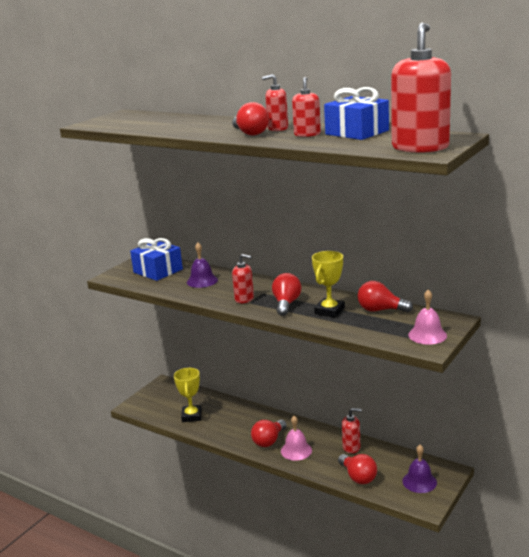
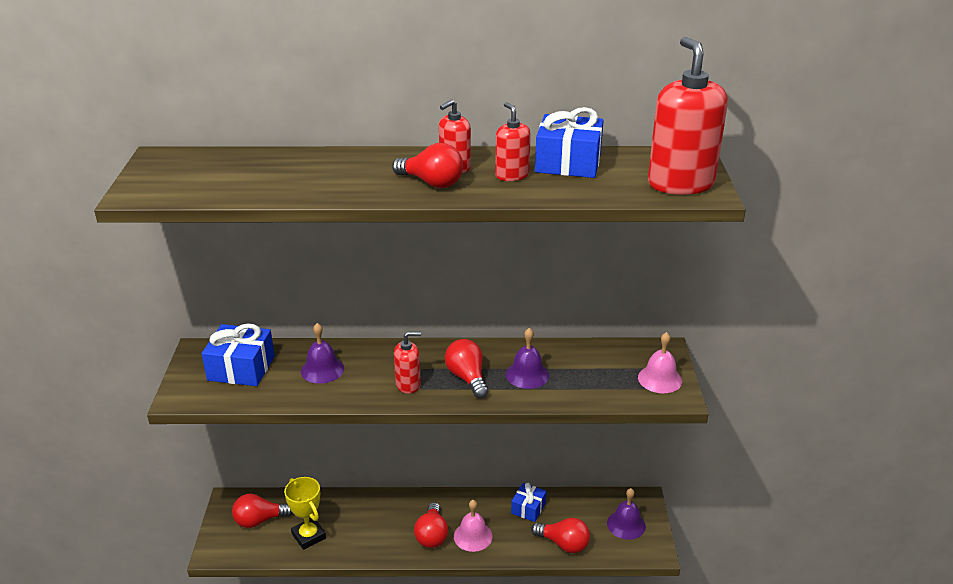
camera: 35 degrees left, 10 degrees up
yellow trophy [312,251,345,318] -> purple bell [506,328,549,389]
red soap dispenser [342,408,362,454] -> blue gift [511,483,546,522]
red light bulb [358,281,413,313] -> red light bulb moved to [232,494,292,528]

